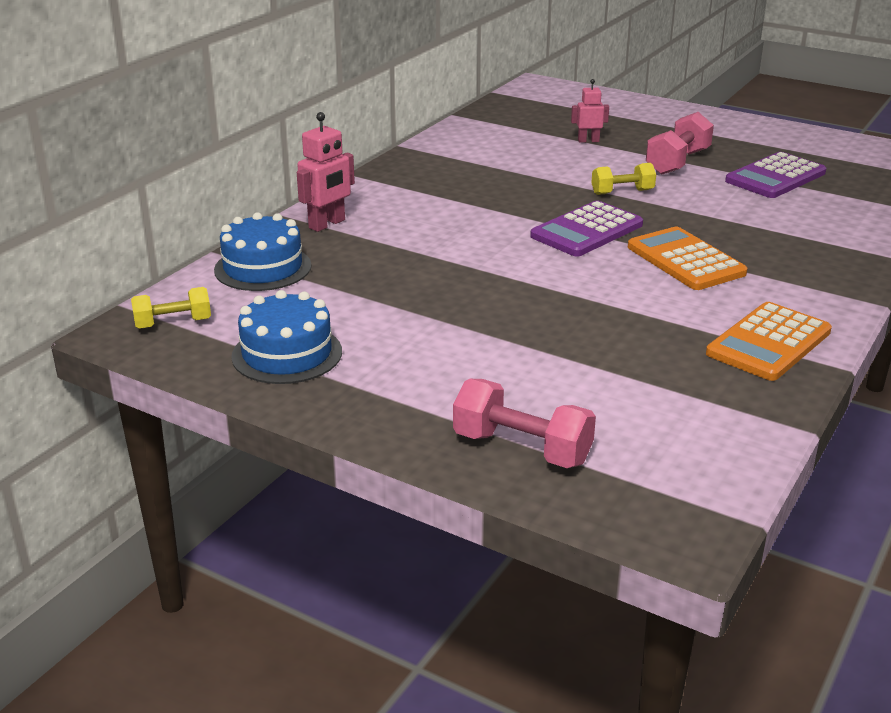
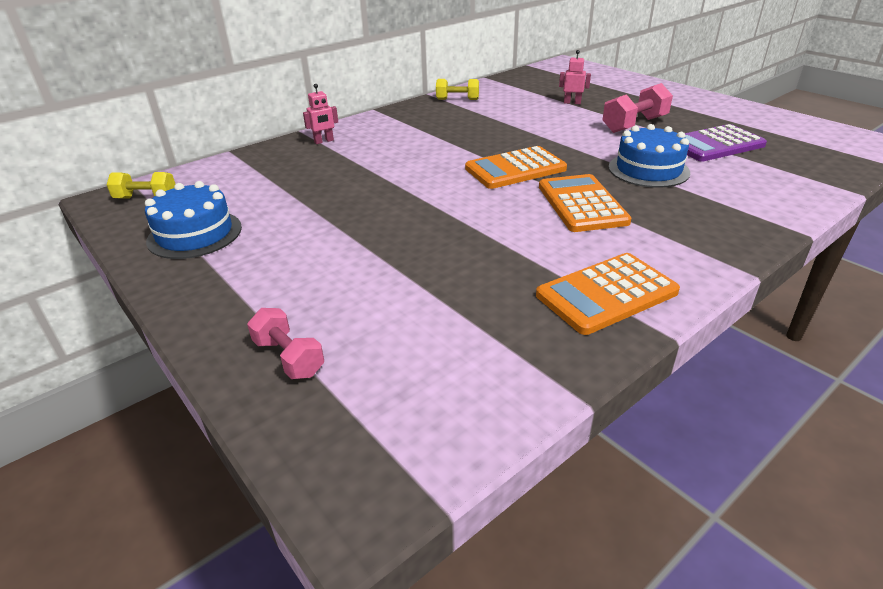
camera: 20 degrees right, 5 degrees up
blue cake [214,212,312,291] -> blue cake moved to [609,124,690,188]
pink robot [297,112,355,232] -> pink robot [303,84,338,144], size x0.64
pink dumbbell [453,379,596,468] -> pink dumbbell [247,308,324,379], size x0.66
purple calculator [530,201,643,257] -> orange calculator [465,146,567,189]
yellow dumbbell [591,163,656,195] -> yellow dumbbell moved to [436,79,479,100]

